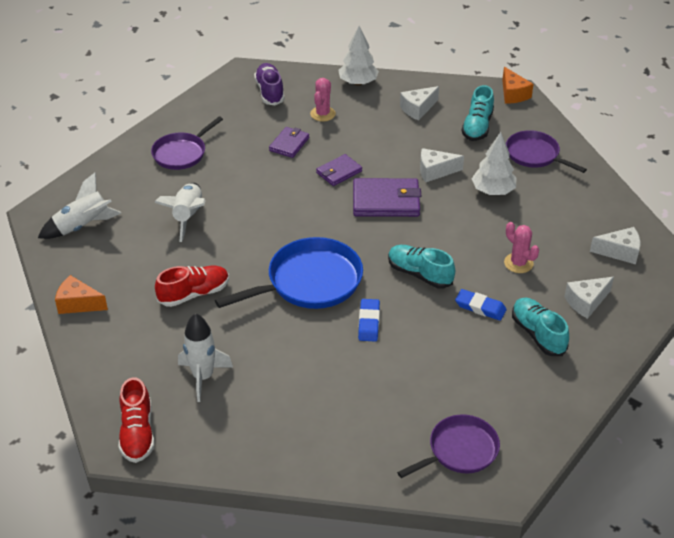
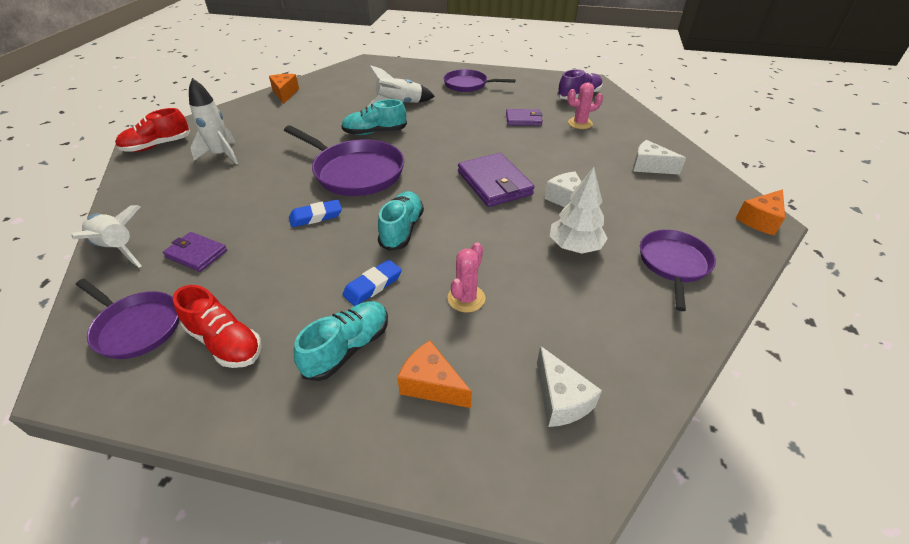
camera: 65 degrees right, 0 degrees up
white rocket [38,172,121,239] -> white rocket moved to [72,205,142,268]
red shoe [155,266,229,307] -> red shoe moved to [173,285,262,368]
blue pan [215,237,363,309] -> purple pan [284,125,404,196]
purple wallet [316,154,362,186] -> purple wallet moved to [163,232,227,272]
white tree [338,26,379,86] -> none
blue eraser [455,289,507,321] -> blue eraser turned 45 degrees clockwise [342,260,402,306]
turquoise shoe [461,85,494,141] -> turquoise shoe moved to [341,99,407,135]
white cheese [564,277,614,319] -> orange cheese [397,341,472,408]

